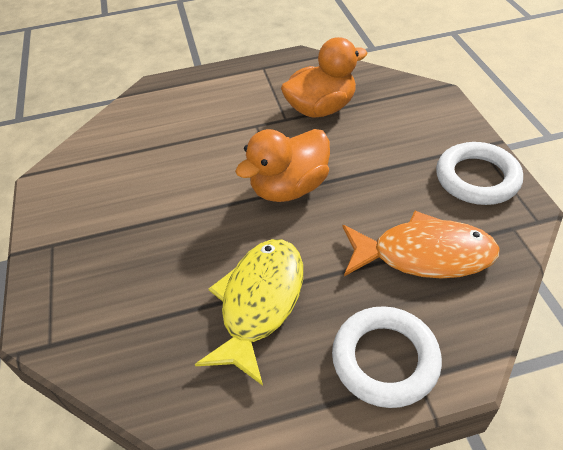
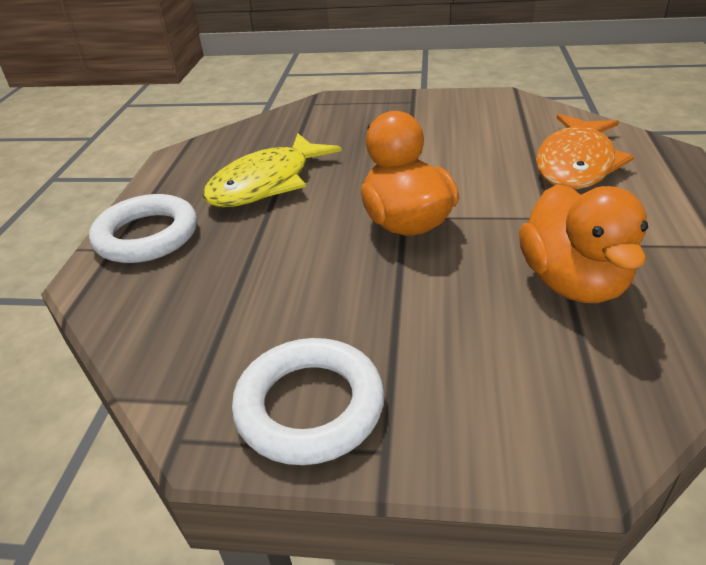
camera: 110 degrees right, 10 degrees down
yellow fish [195,239,303,386] -> yellow fish turned 90 degrees clockwise [203,133,342,207]
orange fish [343,211,500,278] -> orange fish moved to [536,114,634,189]

